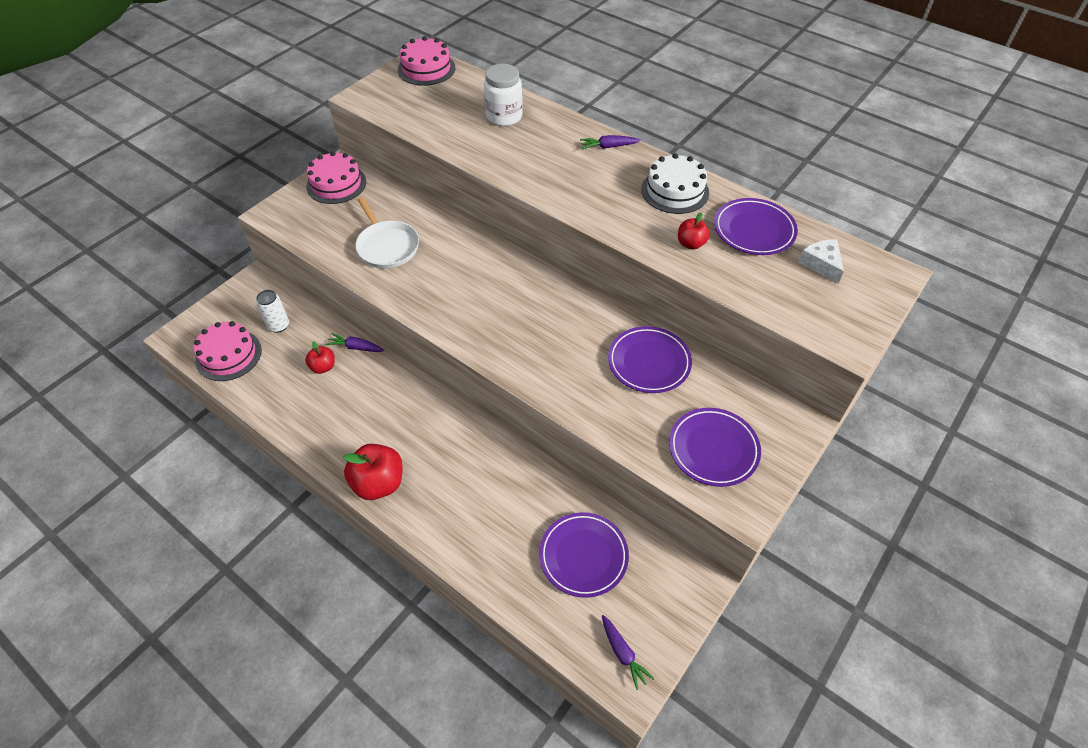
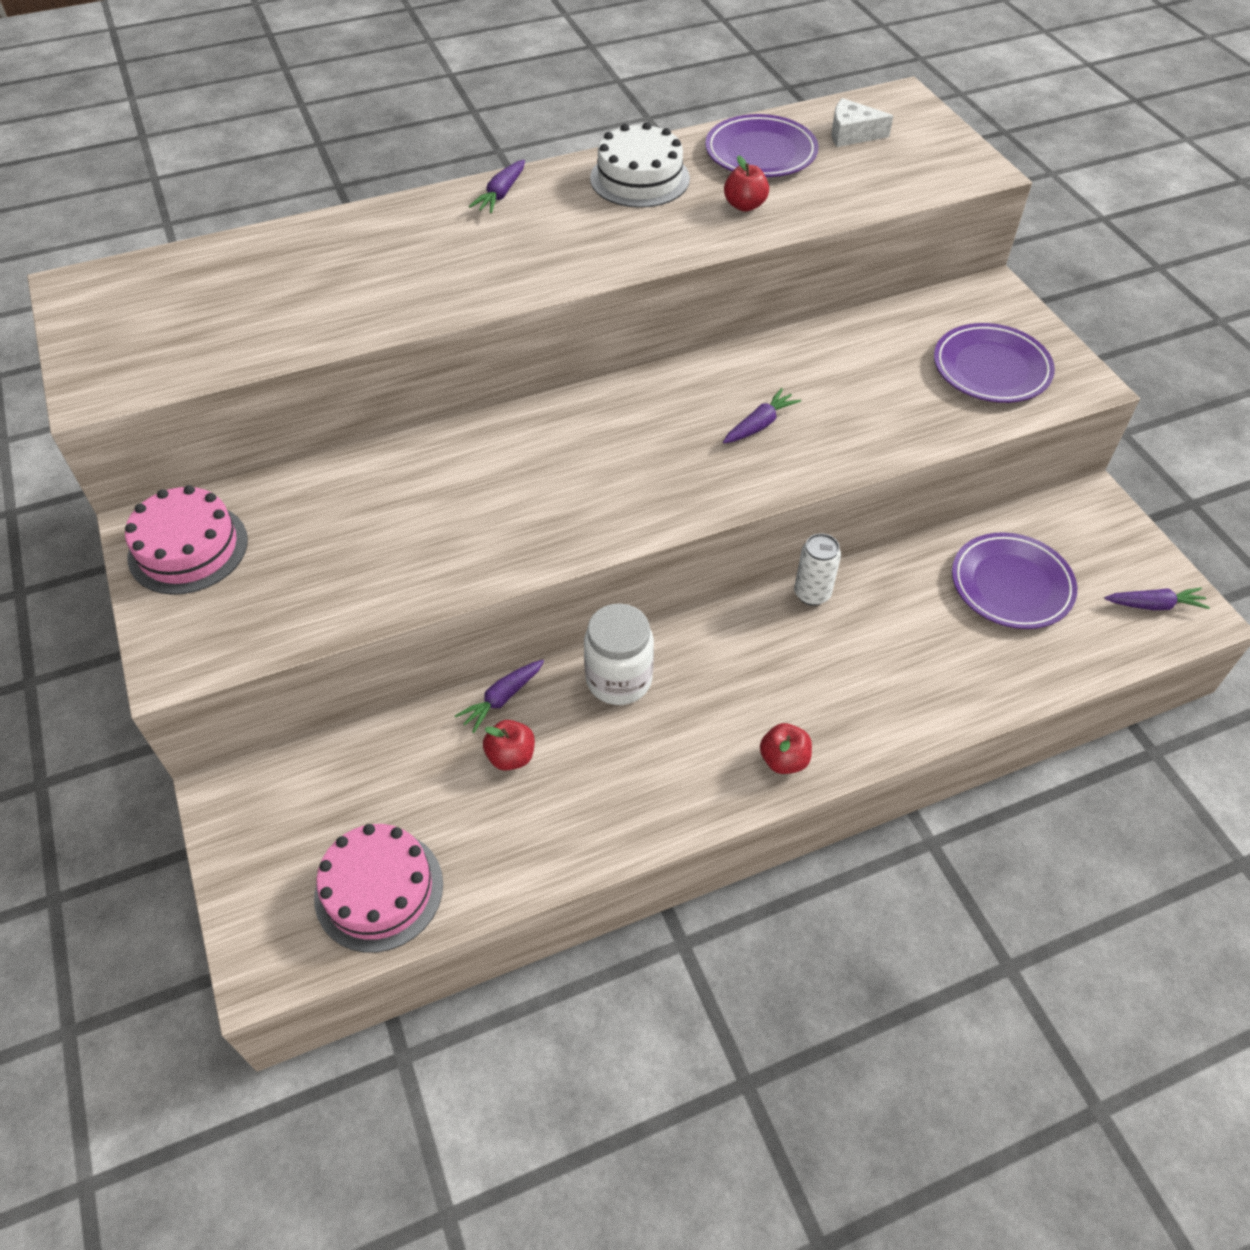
camera: 60 degrees left, 0 degrees up
white can [256,290,289,333] -> white can moved to [794,533,841,606]
red apple [343,444,402,500] -> red apple [760,723,812,774], size x0.56
white pan [355,197,419,268] -> none
pink cake [398,36,455,86] -> none
white jar [484,64,523,126] -> white jar moved to [584,603,654,705]
purple plate [608,326,692,393] -> none
none -> purple carrot [723,388,801,443]

